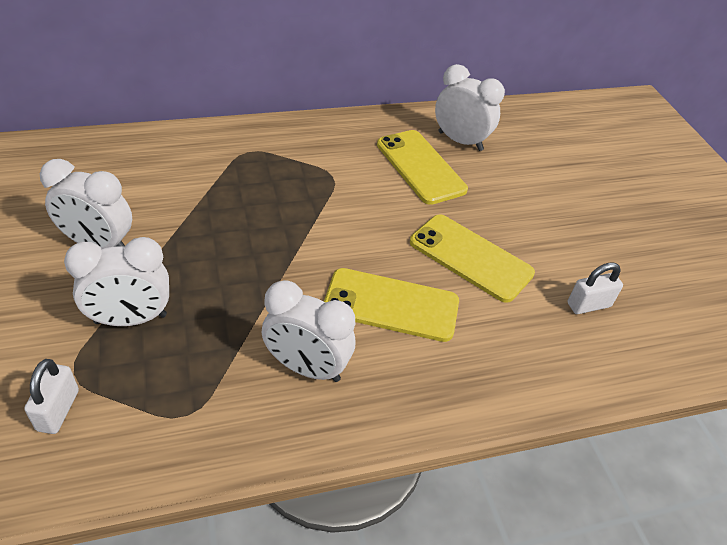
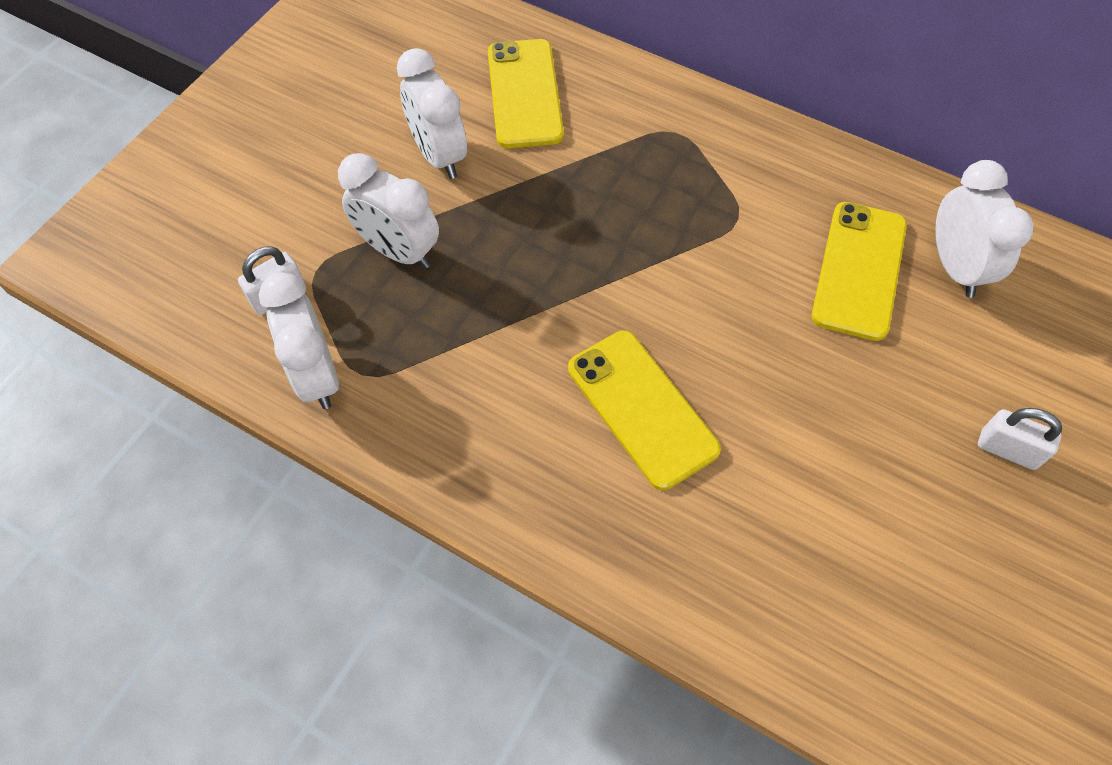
camera: 50 degrees right, 15 degrees up
white clock [261,280,355,382] -> white clock moved to [259,272,339,409]
yellow phone [410,214,535,303] -> yellow phone moved to [488,39,564,148]
white padlock [568,263,623,314] -> white padlock moved to [978,408,1062,470]

